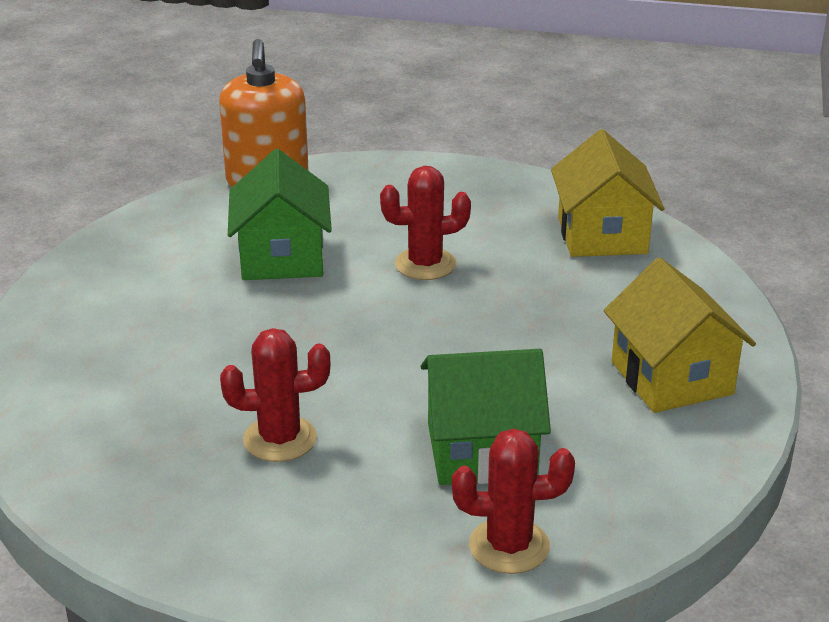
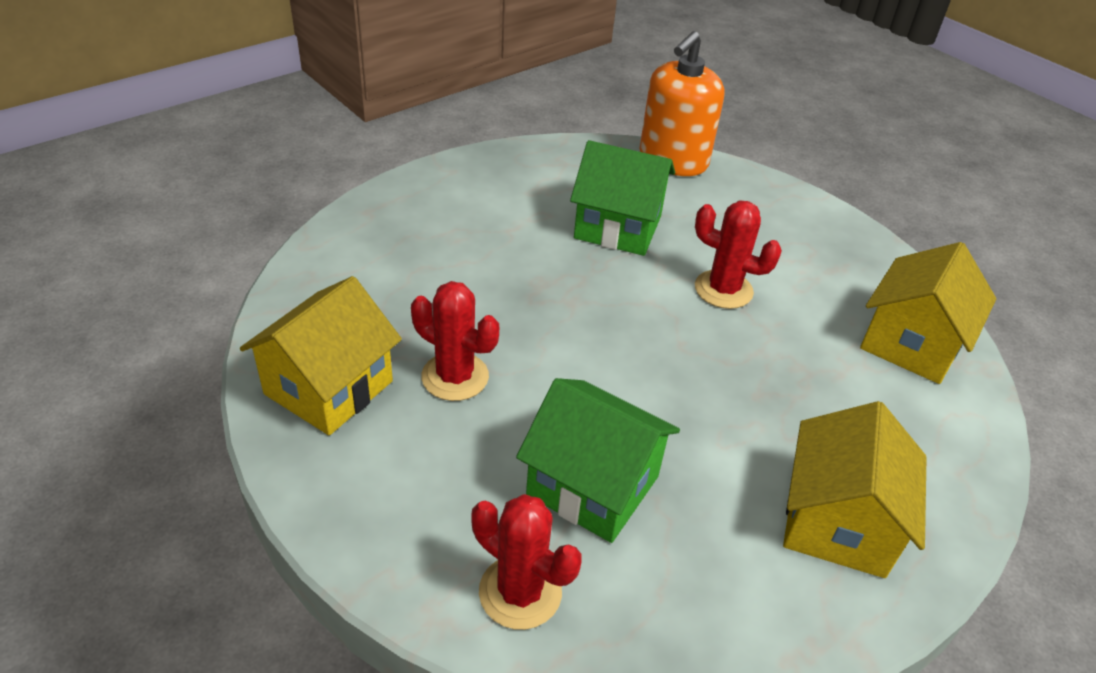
camera: 35 degrees right, 10 degrees up
green house [228,149,332,280] -> green house turned 75 degrees clockwise [570,140,675,256]
none -> yellow house [240,276,402,435]

